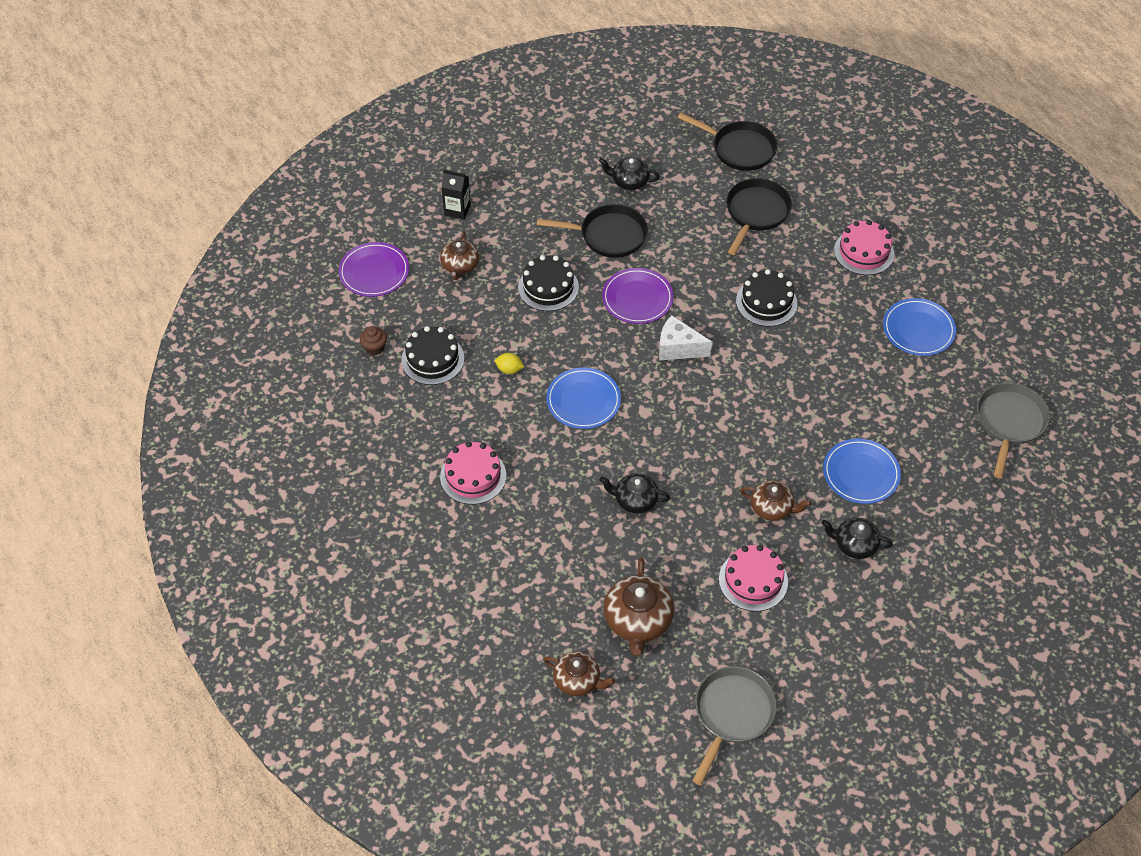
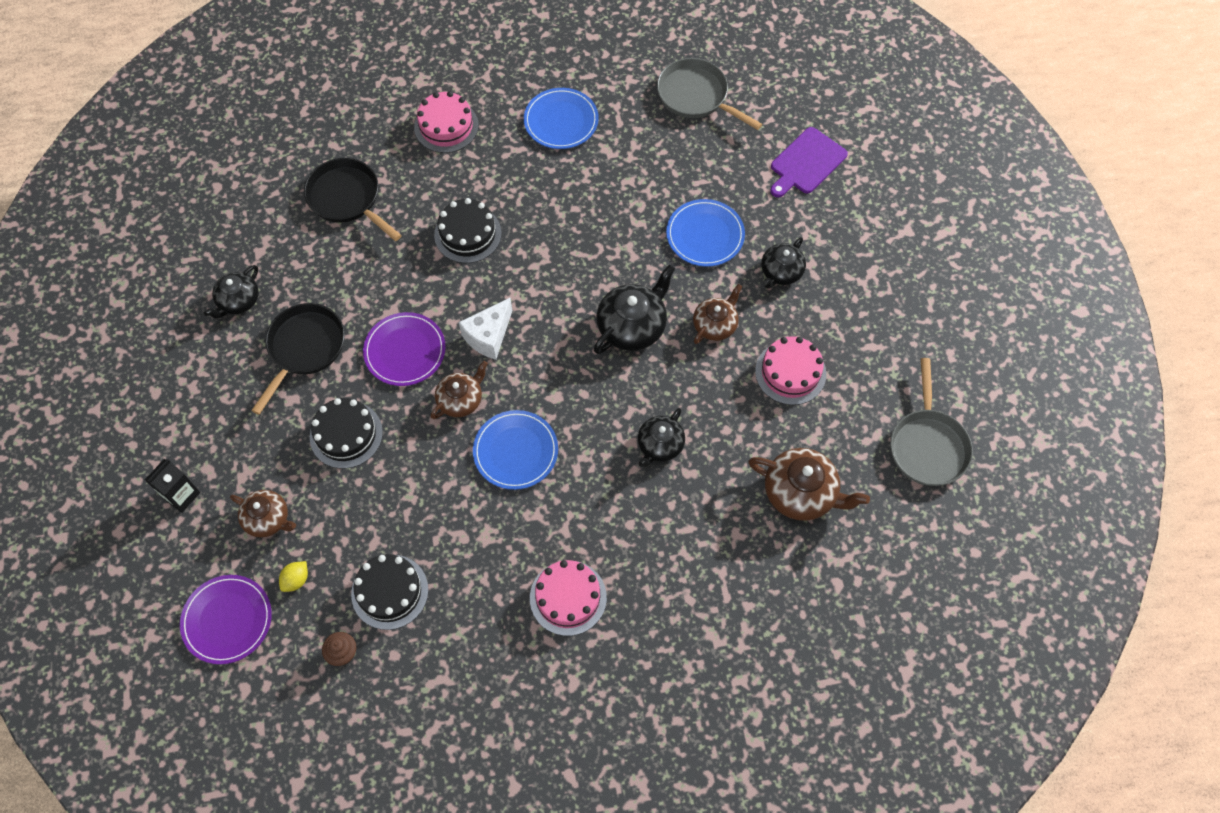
camera: 70 degrees left, 10 degrees up
yellow lemon [495,353,524,374] -> yellow lemon moved to [279,561,308,592]
brown teapot [543,651,615,696] -> brown teapot moved to [431,361,488,419]
black pan [677,113,777,171] -> none
grey pan [692,666,777,785] -> grey pan turned 135 degrees counterclockwise [890,358,973,486]
none -> black teapot [594,264,675,354]
none -> purple cutting board [770,127,848,197]

